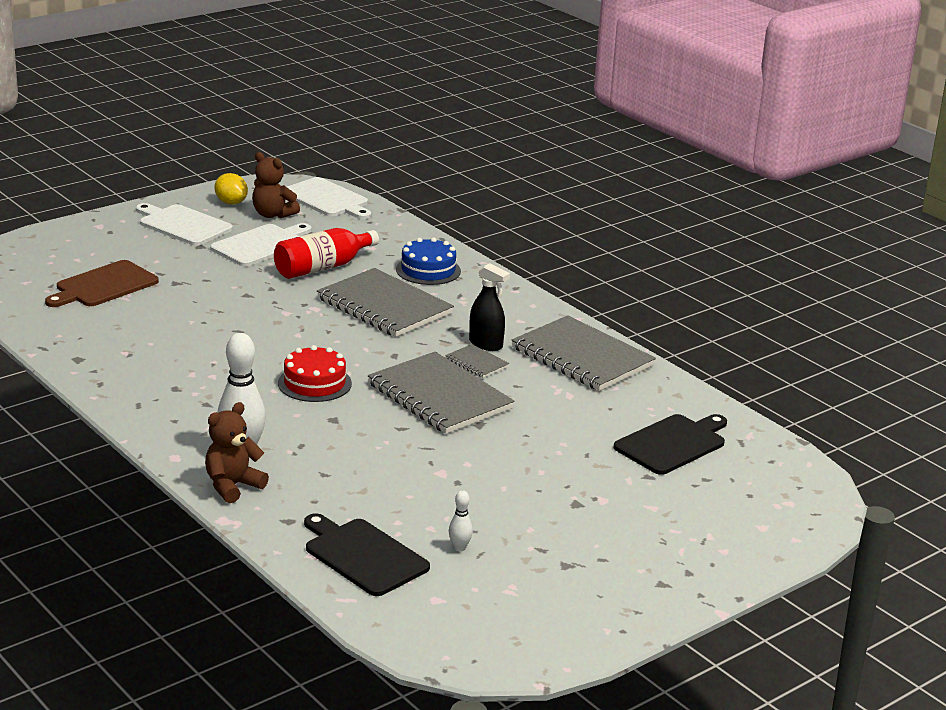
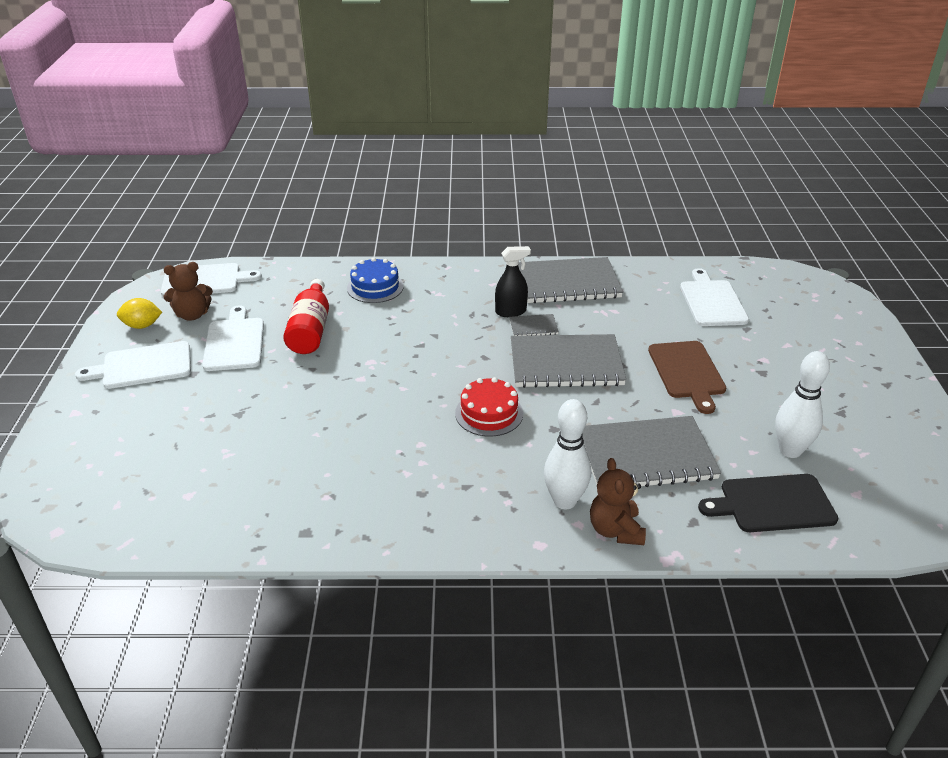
camera: 50 degrees left, 10 degrees up
brown cutting board [45,260,159,307] -> brown cutting board moved to [648,341,726,414]
grey notebook [317,268,454,337] -> grey notebook moved to [582,416,721,487]
white bowling pin [449,490,473,552] -> white bowling pin [775,351,830,458], size x2.14
black cutting board [613,414,727,475] -> white cutting board [680,268,749,326]

